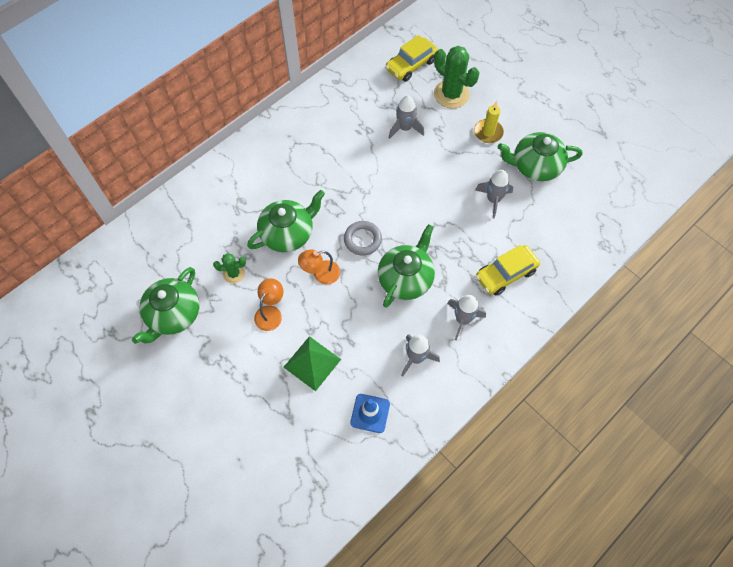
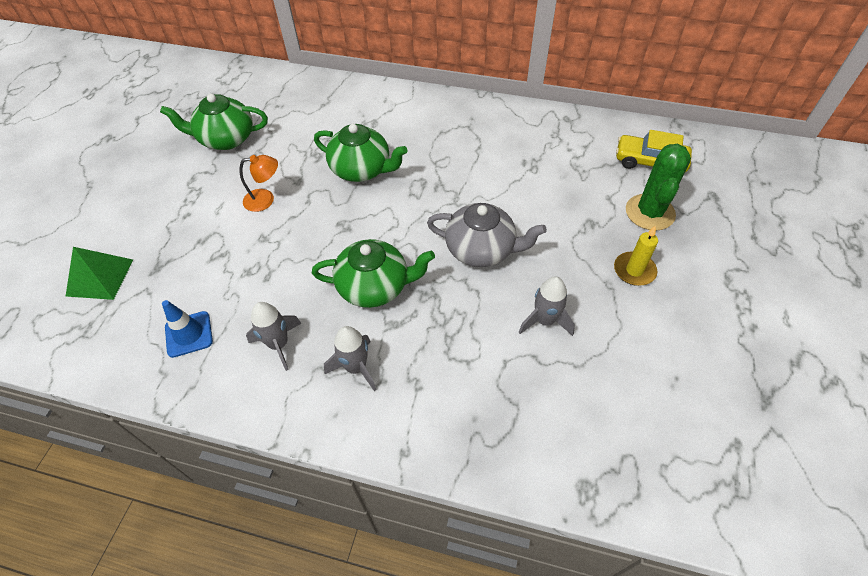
camera: 60 degrees right, 10 degrees down
green cactus [213,253,246,284] -> none
green pyramid [284,336,341,391] -> green pyramid moved to [66,247,133,300]
orange lamp [298,249,340,285] -> none
grey ring [344,221,382,256] -> none
grey rocket [389,95,424,139] -> none
yellow car [476,245,540,295] -> none
green teapot [498,132,582,181] -> none
none -> grey teapot [427,203,547,267]

